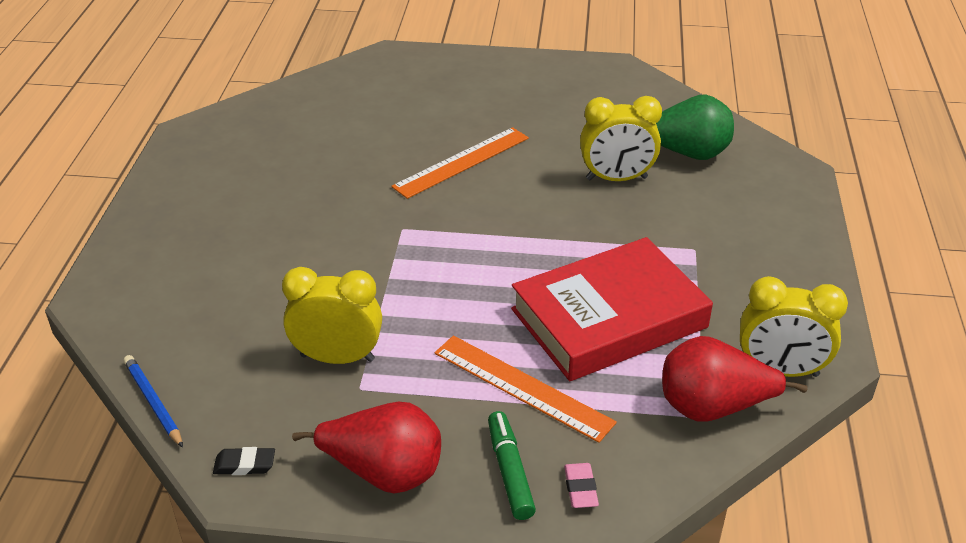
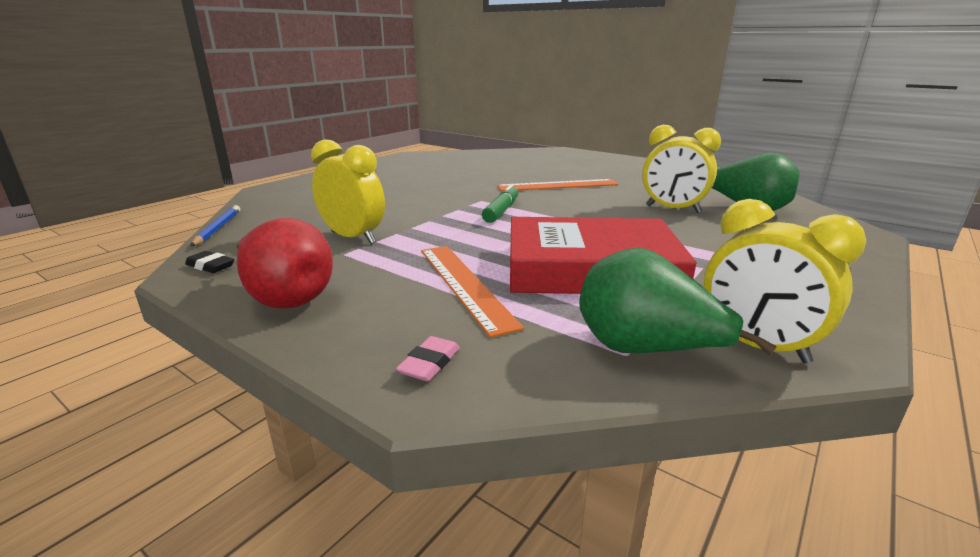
camera: 30 degrees right, 15 degrees down
green marker [488,411,536,520] -> green marker moved to [482,184,518,223]
red pear [662,336,808,422] -> green pear [579,248,776,355]

